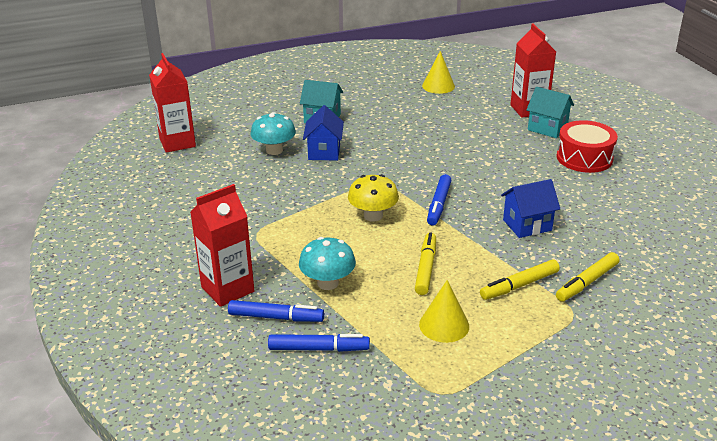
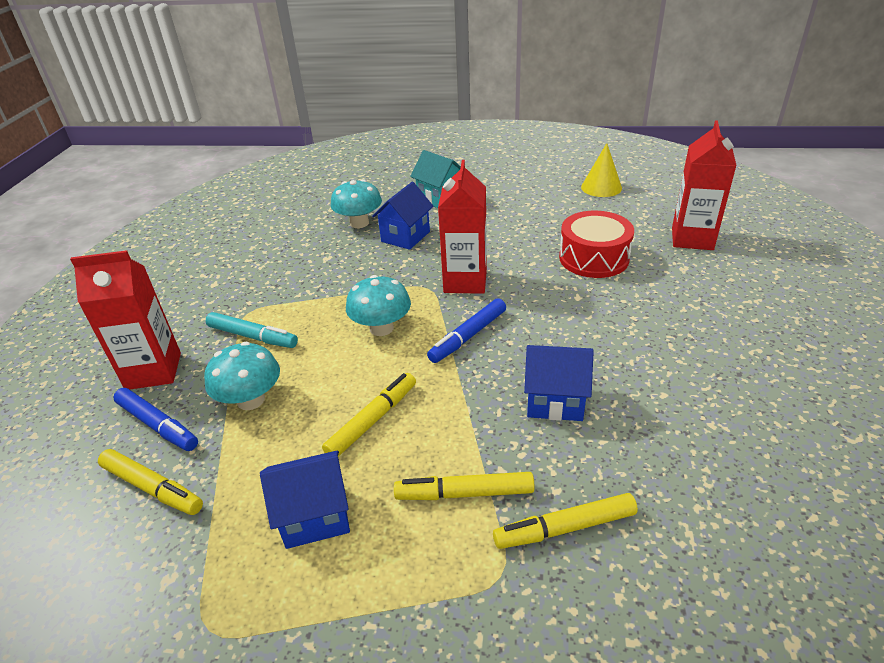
camera: 30 degrees right, 5 degrees up
red carton [149,53,196,153] -> red carton moved to [438,160,487,294]
blue marker [268,334,370,352] -> yellow marker [98,449,203,515]
yellow mushroom [348,174,399,222] -> turquoise mushroom [346,275,411,336]
yellow cone [419,280,469,343] -> blue house [260,450,350,549]
turquoise house [526,87,574,138] -> none
red drum [557,120,618,173] -> red drum moved to [559,211,634,278]
none -> turquoise marker [206,312,298,348]

